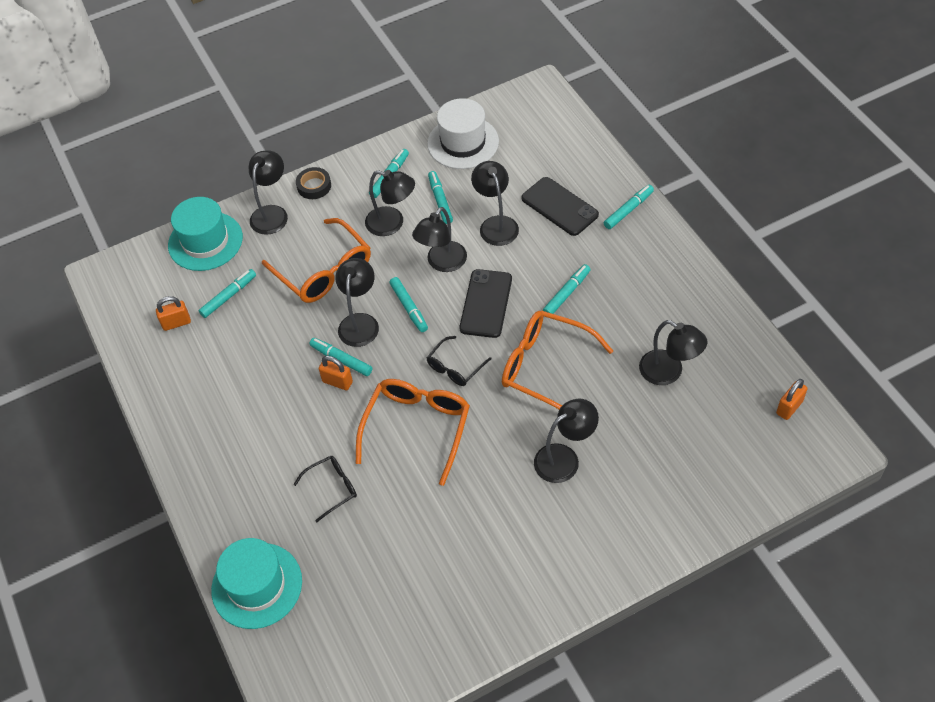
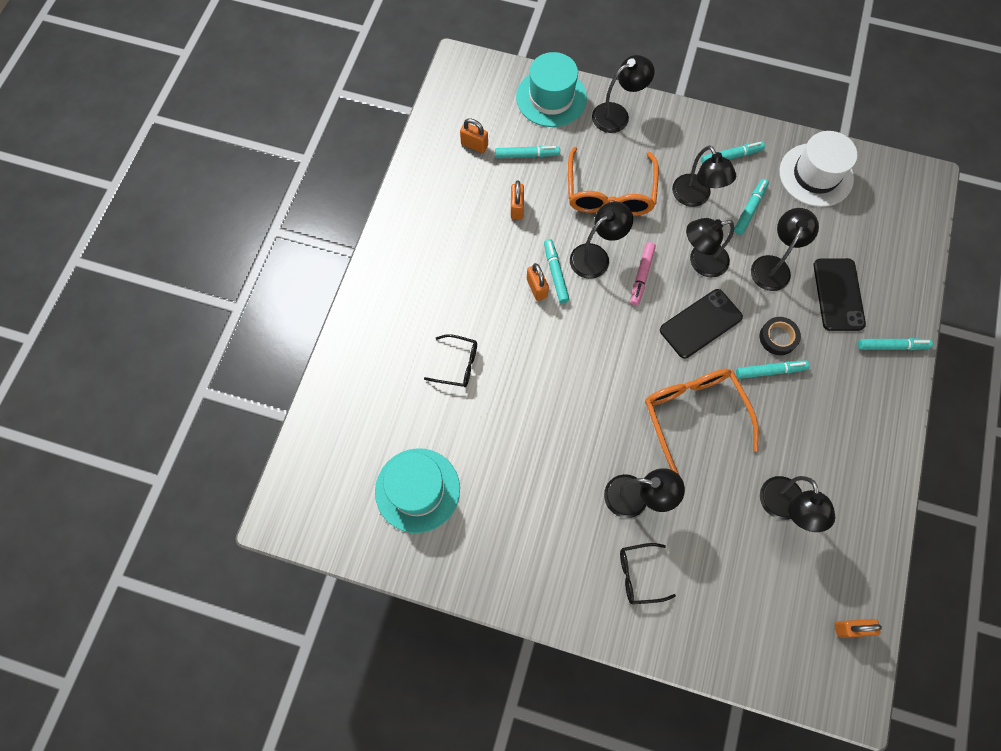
camera: 40 degrees right, 15 degrees up
turquoise hat [211,538,302,629] -> turquoise hat moved to [375,448,460,533]
black tape [296,167,331,199] -> black tape moved to [760,317,801,355]
orange glasses [356,379,470,486] -> none
turquoise marker [389,277,428,332] -> pink marker [630,242,656,306]
black glasses [426,336,492,386] -> black glasses moved to [620,543,676,604]
none -> orange padlock [511,180,524,219]

